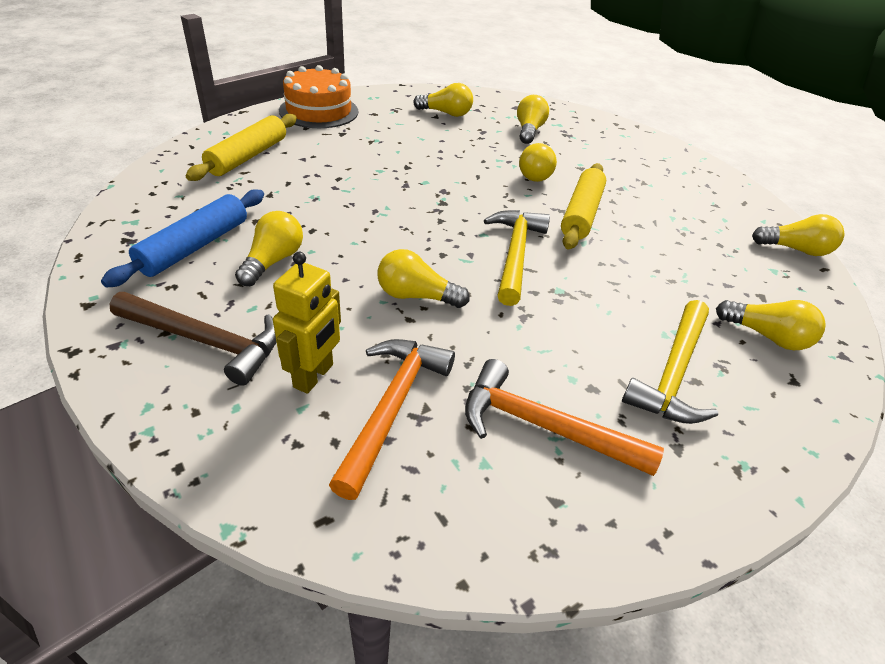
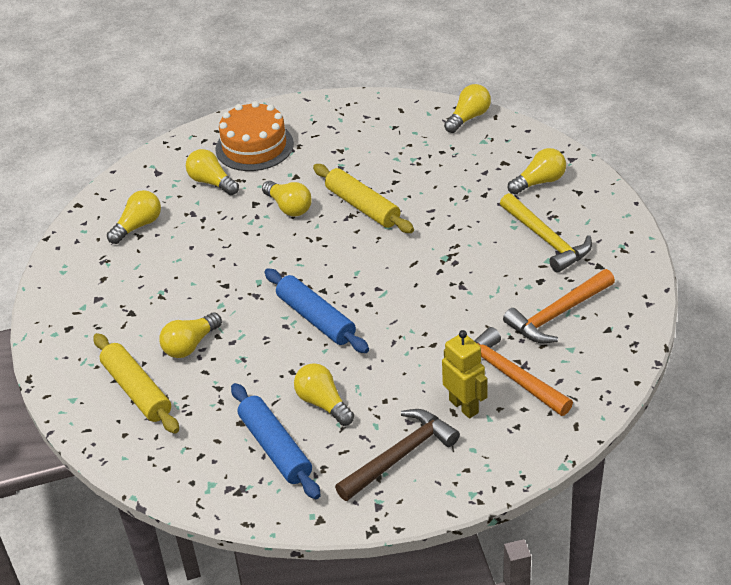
camera: 55 degrees left, 0 degrees up
orange cake [279,65,358,128] -> orange cake moved to [215,101,294,171]
yellow light bulb [377,249,470,308] -> yellow light bulb moved to [159,312,222,358]
yellow hammer [484,210,550,306] -> none
none -> blue rolling pin [265,268,369,353]

